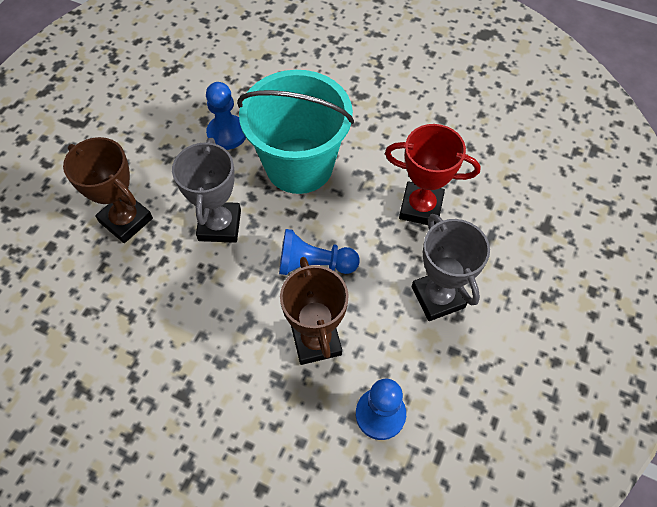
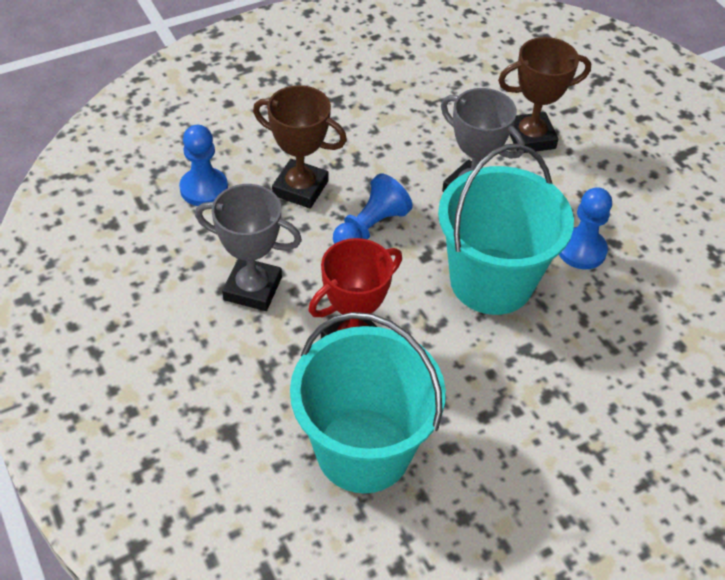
camera: 125 degrees right, 10 degrees down
none -> turquoise bucket [290,312,446,493]

